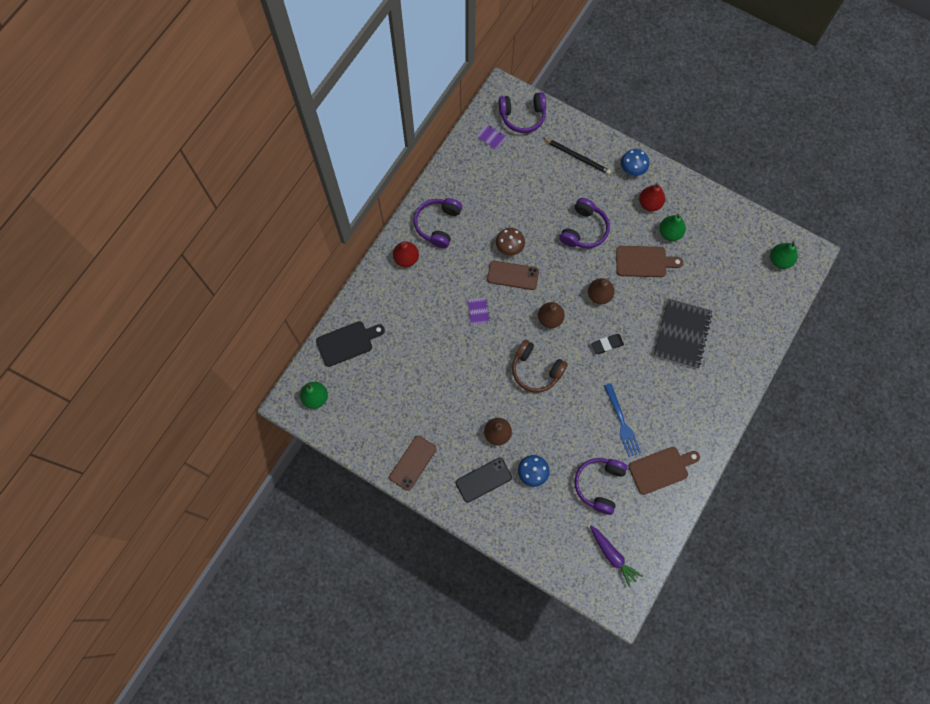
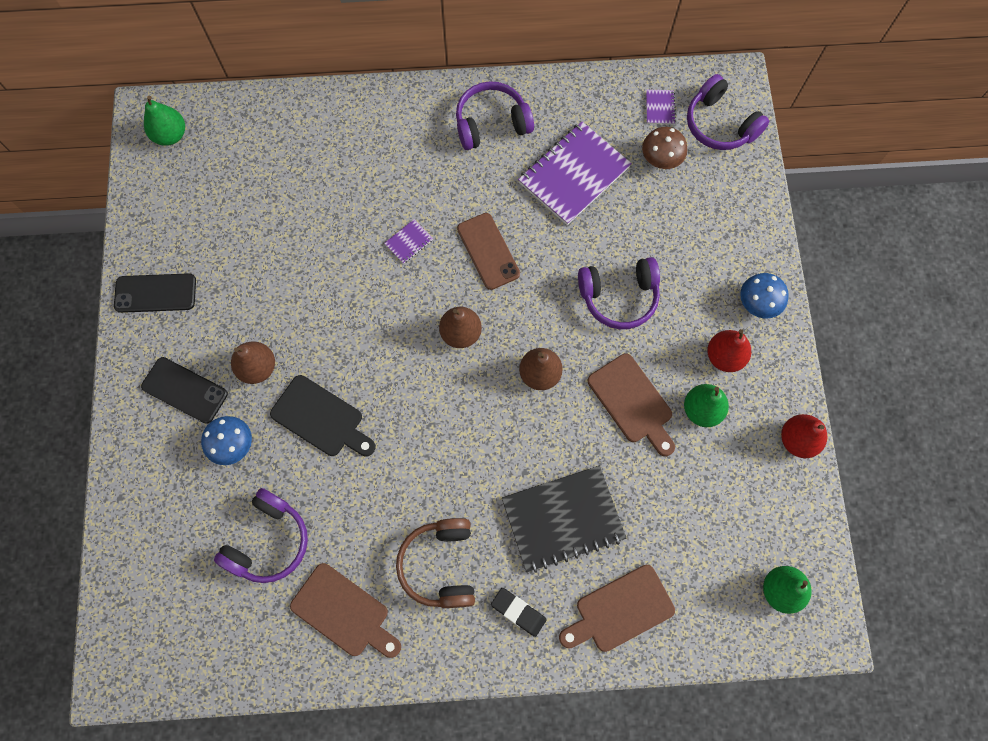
camera: 55 degrees right, 0 degrees up
black cutting board [316,321,385,367] -> black cutting board moved to [270,375,376,456]
brown phone [389,436,437,491] -> black phone [114,273,196,313]
red pear [393,241,419,267] -> red pear moved to [781,414,828,458]
brown mushroom [496,228,525,256] -> brown mushroom moved to [642,127,687,169]
brown headphones [512,340,568,393] -> brown headphones moved to [396,518,475,608]
black pencil [543,138,611,175] -> none
purple headphones [574,458,628,515] -> purple headphones turned 135 degrees clockwise [214,488,308,583]
purple carrot [590,526,643,588] -> none
black eraser [591,334,624,354] -> black eraser moved to [491,588,547,637]
blue fork [604,383,641,457] -> none
none -> purple notebook [518,122,632,225]
none -> brown cutting board [559,565,675,652]

